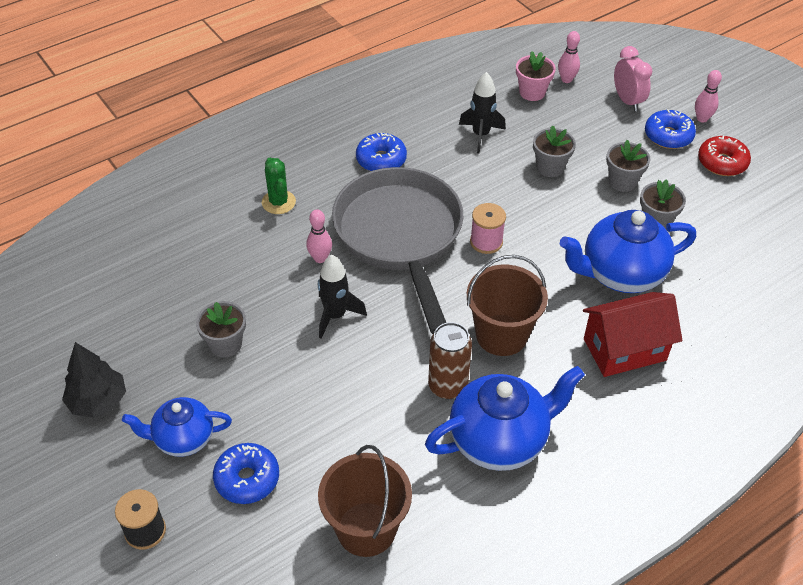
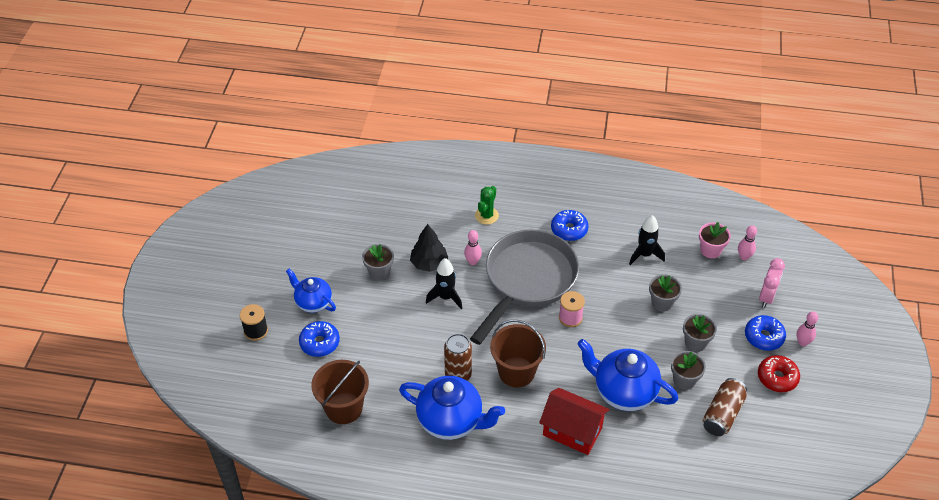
camera: 45 degrees right, 0 degrees up
black tree [62,342,126,418] -> black tree moved to [410,224,448,272]
none -> brown can [703,378,747,436]

